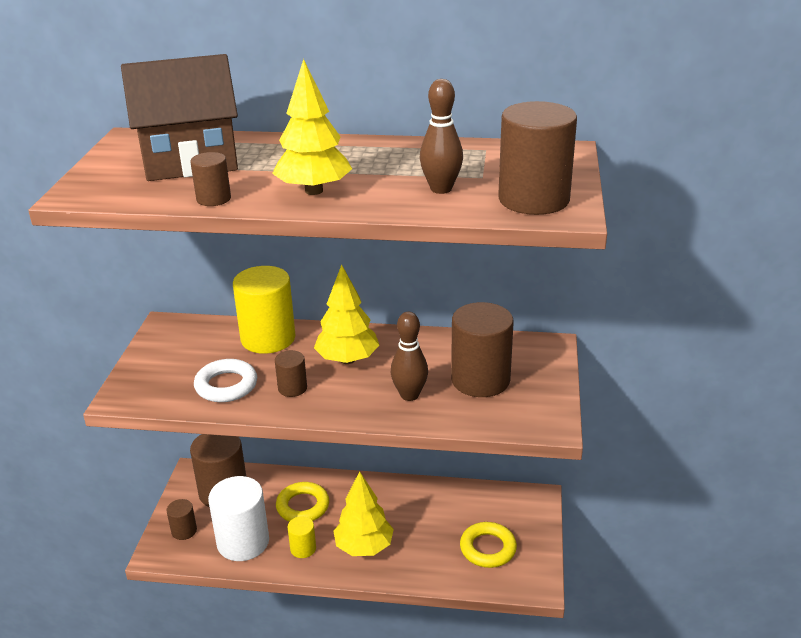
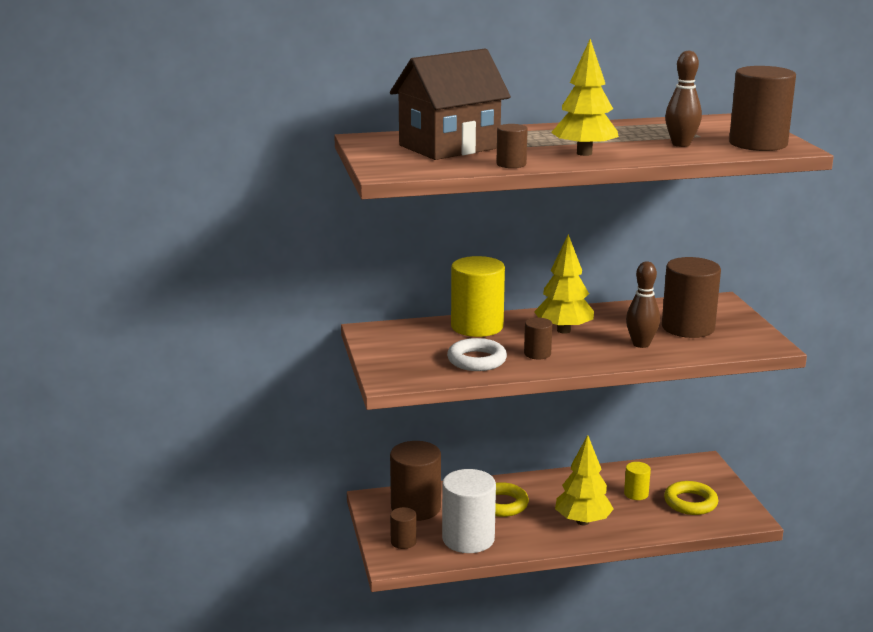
camera: 20 degrees left, 10 degrees down
yellow cylinder [287,516,316,558] -> yellow cylinder moved to [624,462,651,500]

